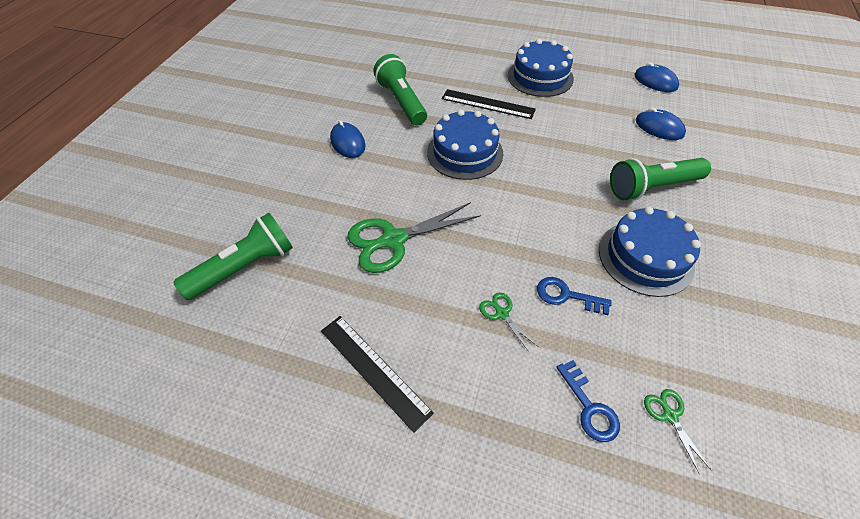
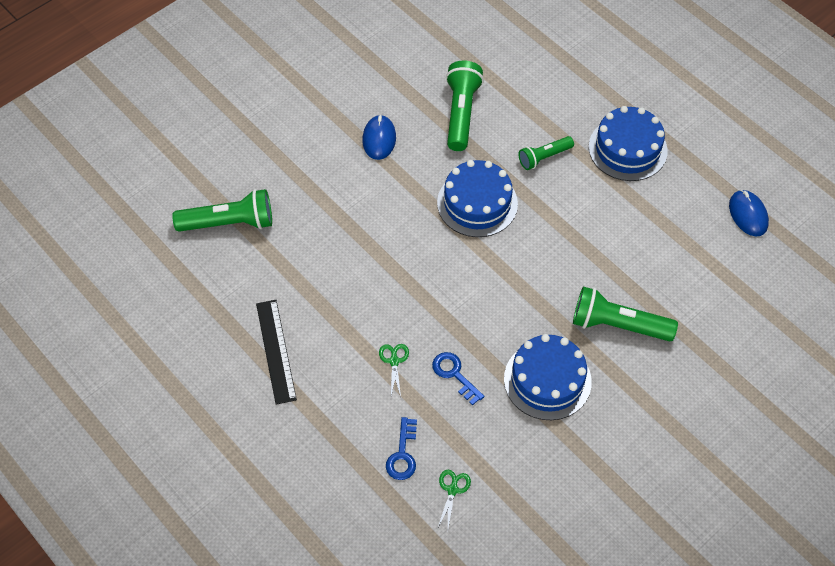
camera: 30 degrees right, 5 degrees up
green scissors [347,202,481,273] -> none
black ruler [442,89,536,119] -> green flashlight [519,136,574,170]
blue mouse [636,108,686,140] -> none

